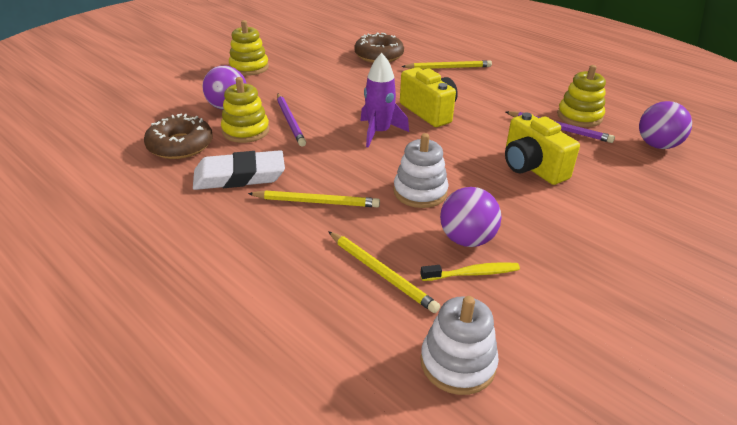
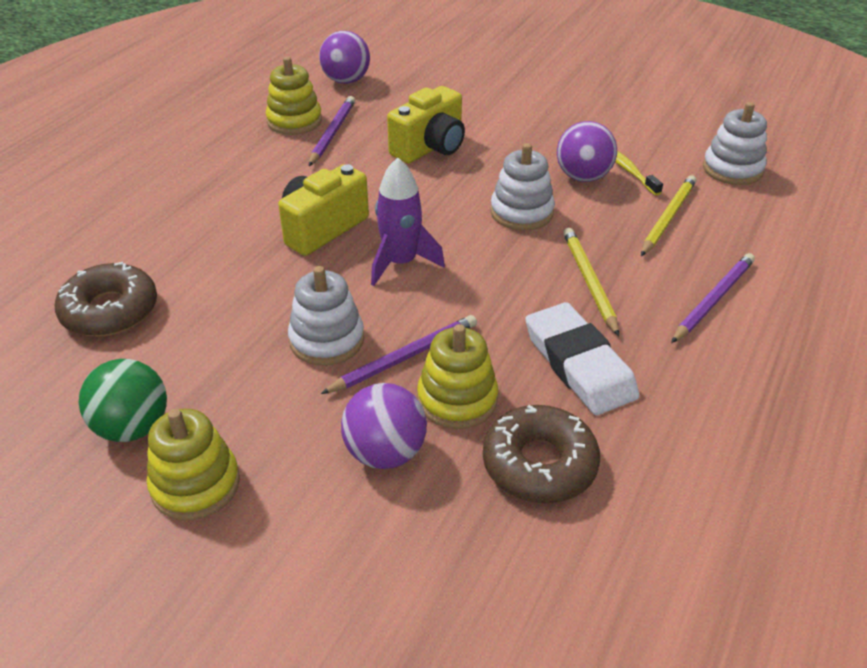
camera: 105 degrees left, 5 degrees up
yellow pencil [401,60,492,69] -> none
none -> green ball [79,359,167,442]
none -> white stacking toy [288,266,364,366]
none -> purple pencil [671,253,755,343]

